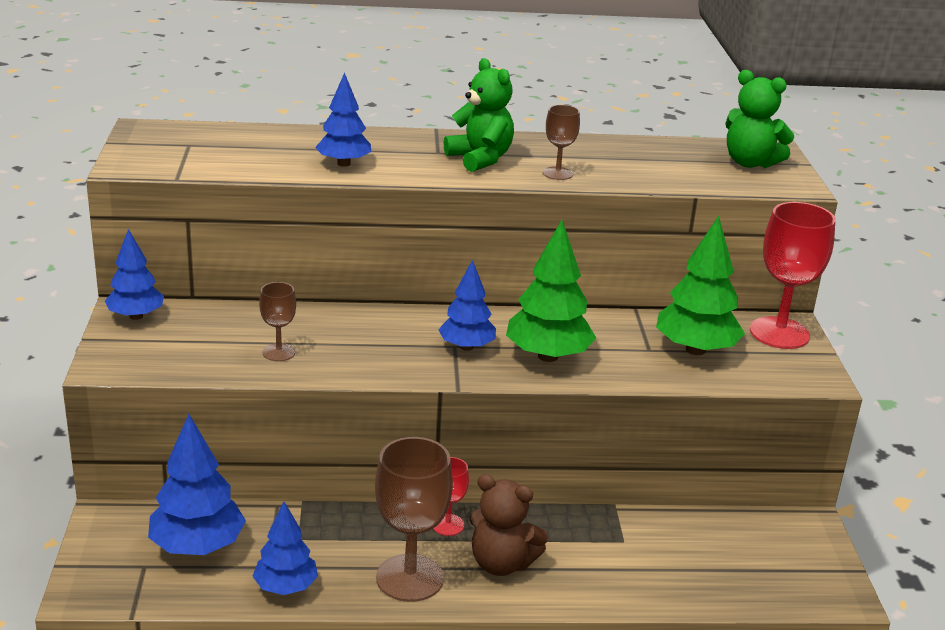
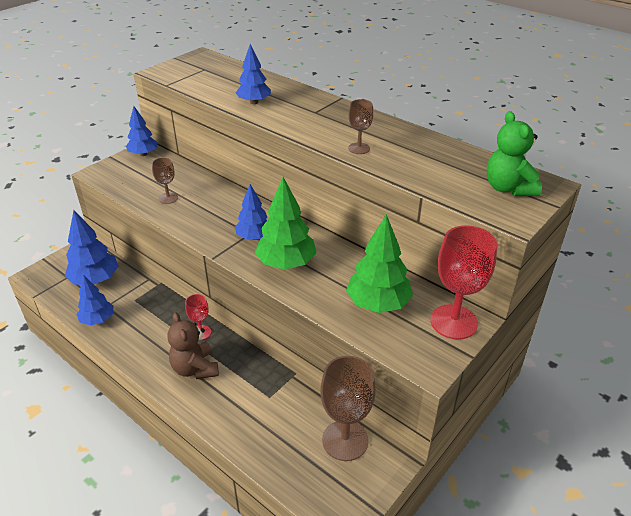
camera: 45 degrees right, 10 degrees up
brown goblet [375,437,453,602] -> brown goblet moved to [320,356,376,461]
green teddy bear [444,58,514,172] -> none

